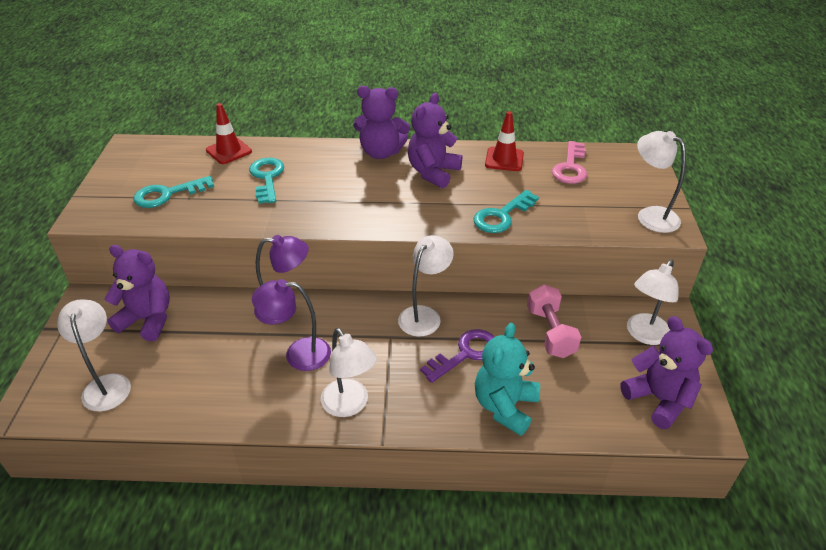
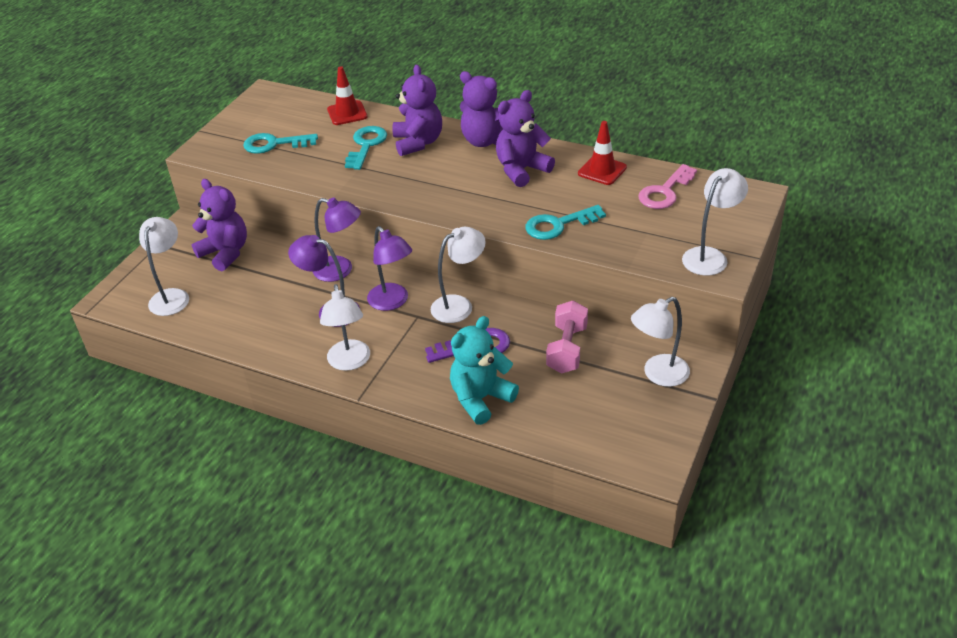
camera: 25 degrees right, 0 degrees up
purple teddy bear [620,316,713,429] -> purple teddy bear moved to [392,65,442,156]
white lamp [637,131,686,233] -> white lamp turned 60 degrees clockwise [682,168,748,275]
none -> purple lamp [367,226,412,311]

